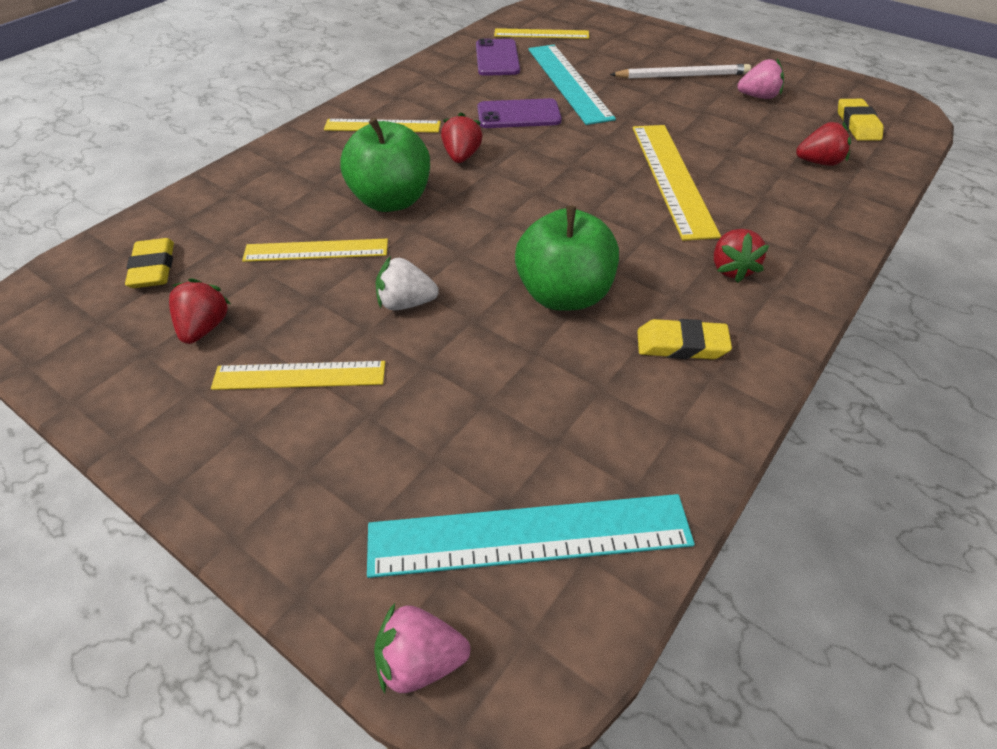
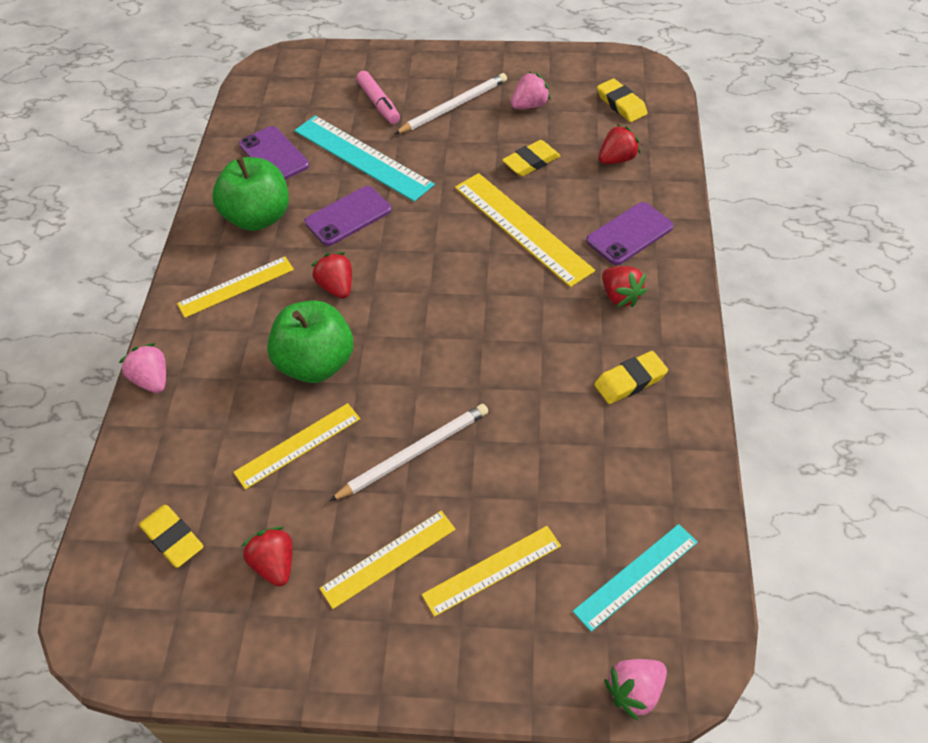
camera: 30 degrees left, 5 degrees up
turquoise ruler [367,494,695,578] -> turquoise ruler [573,524,698,632], size x0.63
white strawberry [376,256,439,310] -> white pencil [329,404,488,501]
yellow ruler [494,28,589,39] -> yellow ruler moved to [422,526,561,617]
green apple [515,206,619,311] -> green apple moved to [212,157,289,231]
none -> pink strawberry [119,343,166,393]
none -> pink marker [356,71,400,124]
none -> yellow eraser [502,140,561,176]
none -> purple phone [586,202,674,265]

